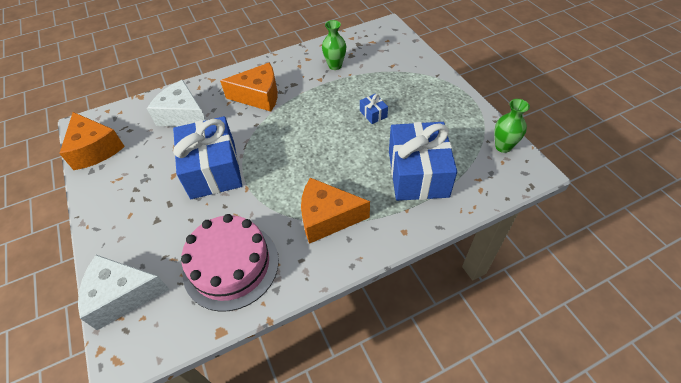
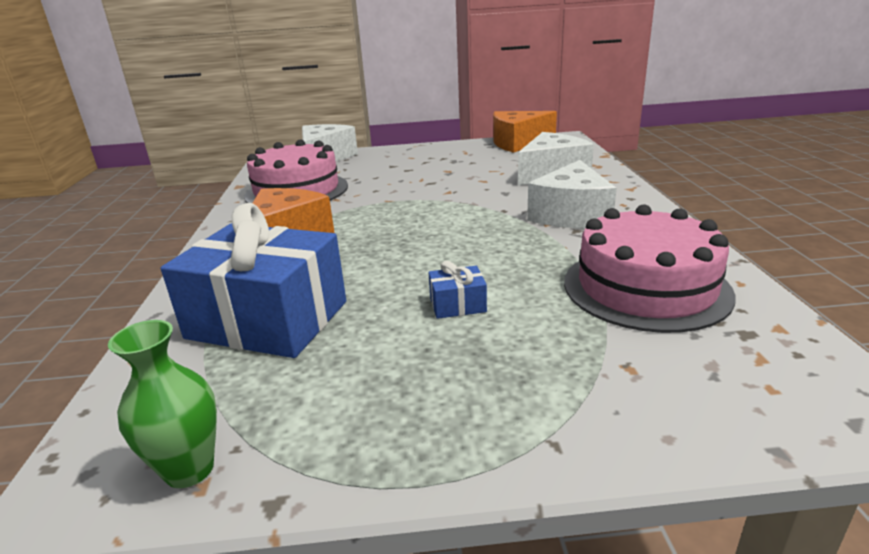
camera: 110 degrees right, 25 degrees down
blue gift [173,116,242,199] -> none
orange cheese [220,63,278,111] -> white cheese [527,160,617,228]
green vase [322,20,346,70] -> pink cake [564,204,736,333]

